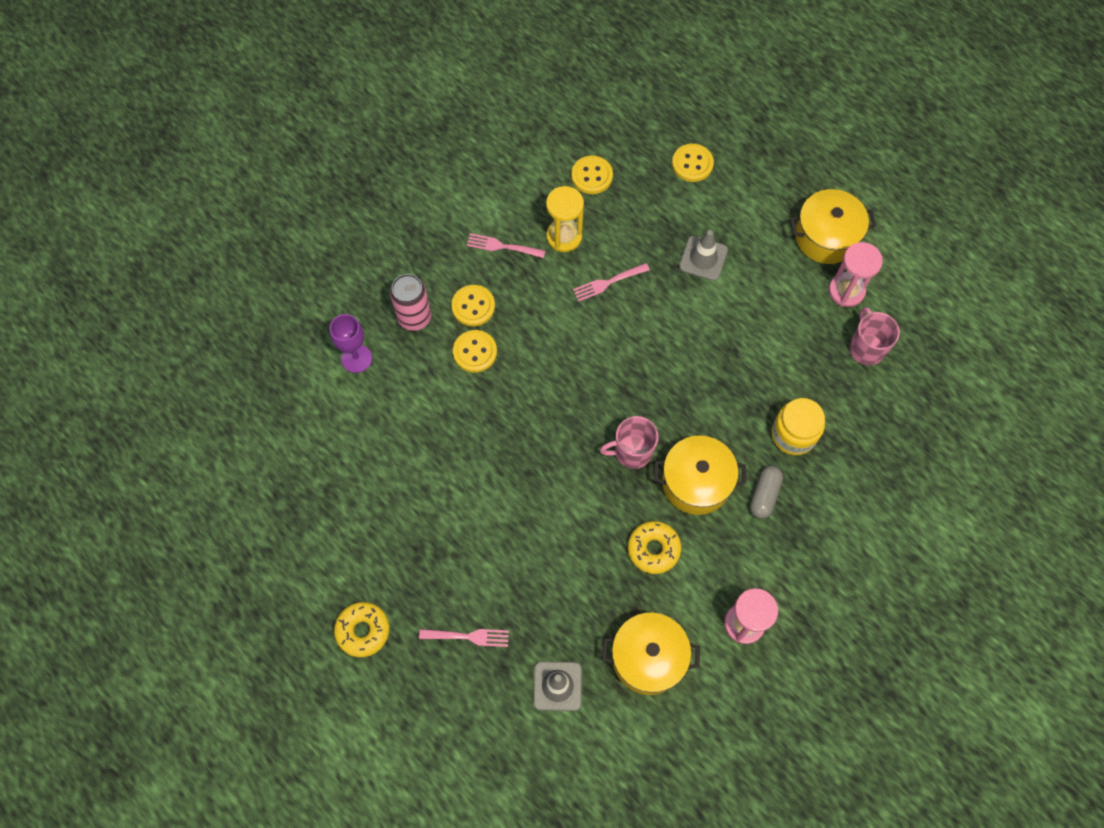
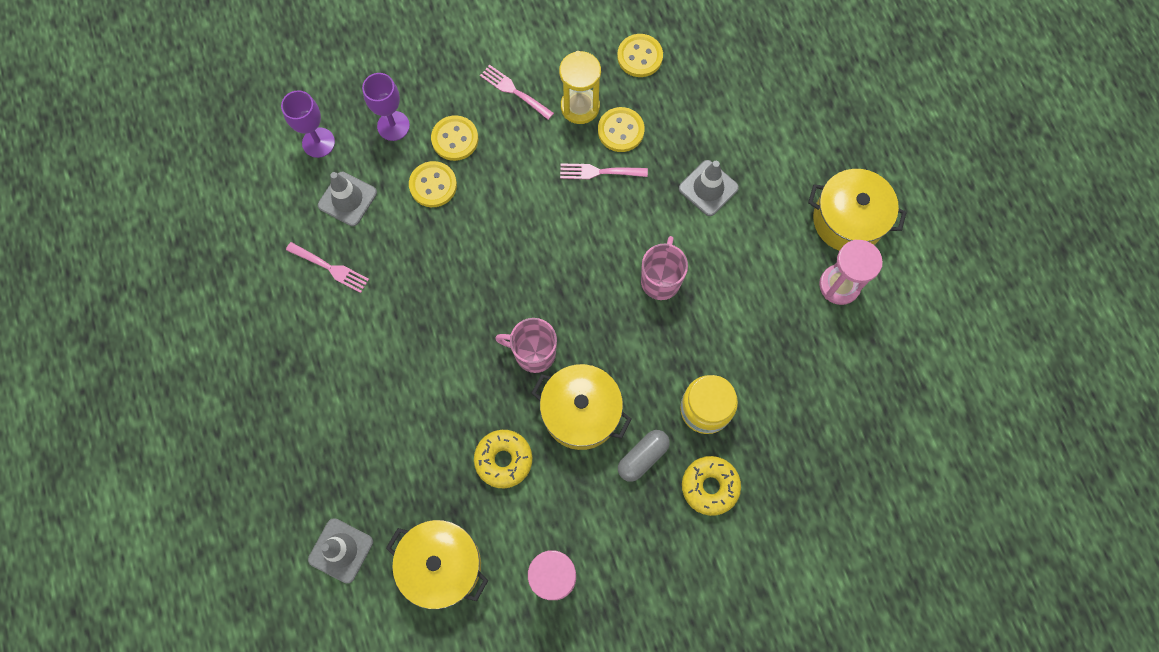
camera: 25 degrees right, 5 degrees up
yellow donut [334,602,389,657] -> yellow donut moved to [682,456,741,516]
pink can [390,274,431,331] -> purple goblet [362,73,410,141]
pink fork [419,629,509,647] -> pink fork moved to [286,242,369,293]
yellow button [672,144,714,182] -> yellow button moved to [598,107,645,152]
pink mug [849,307,900,366] -> pink mug moved to [641,236,688,300]
none -> grey traffic cone [318,172,377,226]

